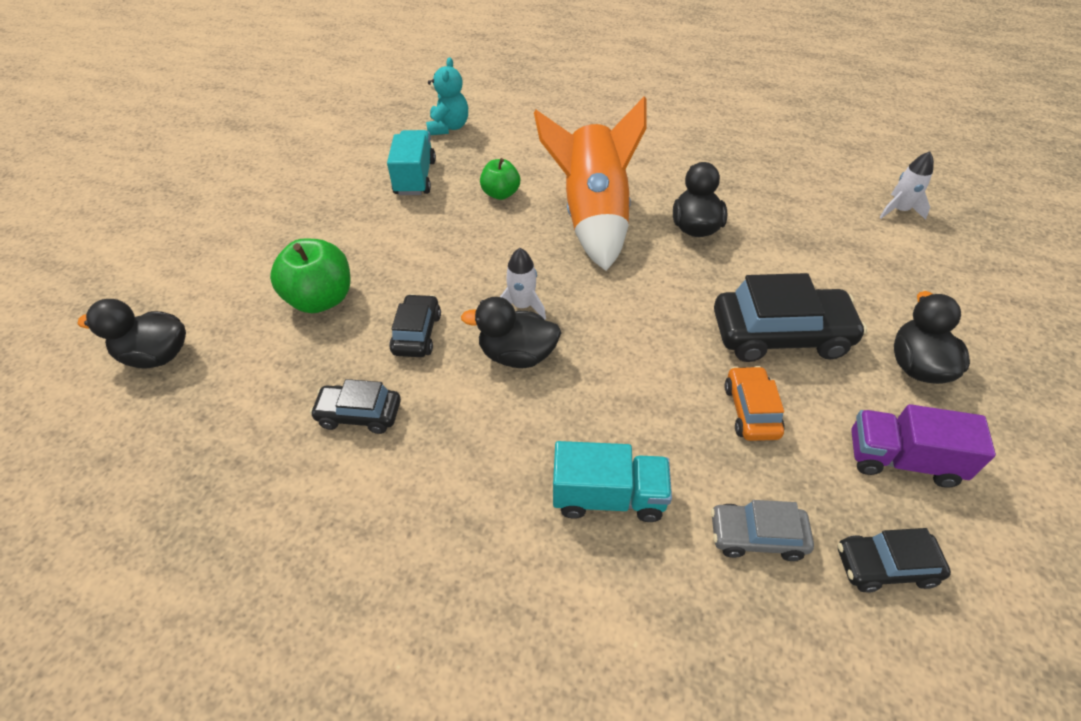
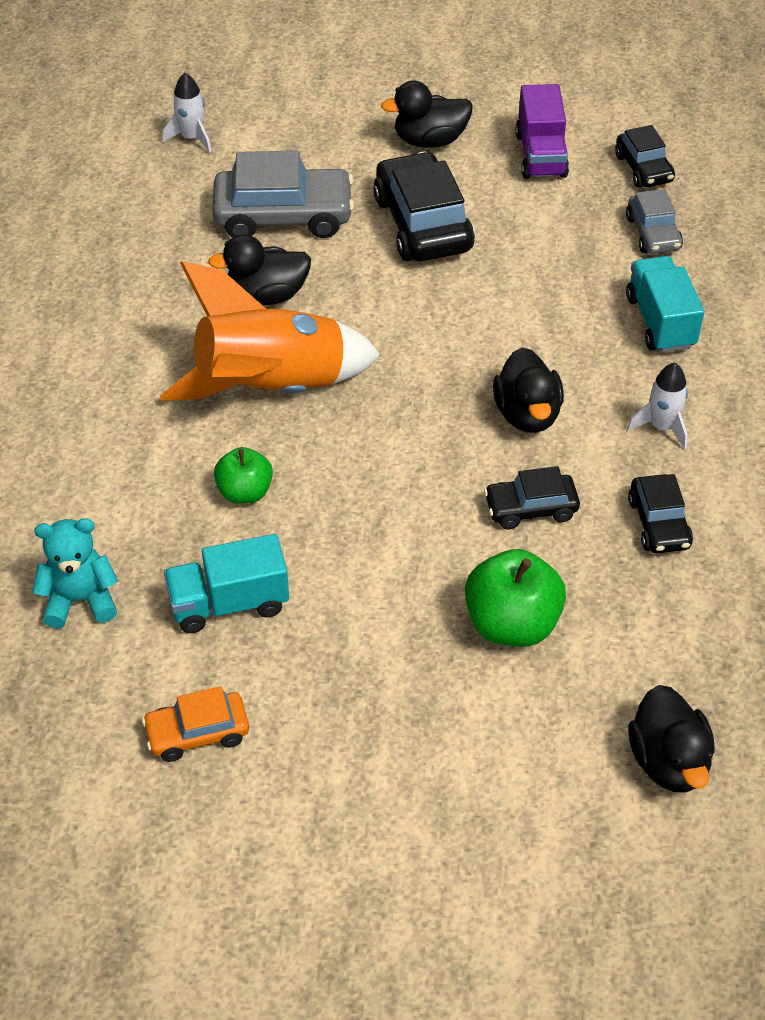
camera: 105 degrees left, 0 degrees up
white rocket [500,248,546,320] -> white rocket moved to [627,363,688,449]
orange car [724,366,785,441] -> orange car moved to [142,686,249,762]
none -> grey car [212,151,354,238]

